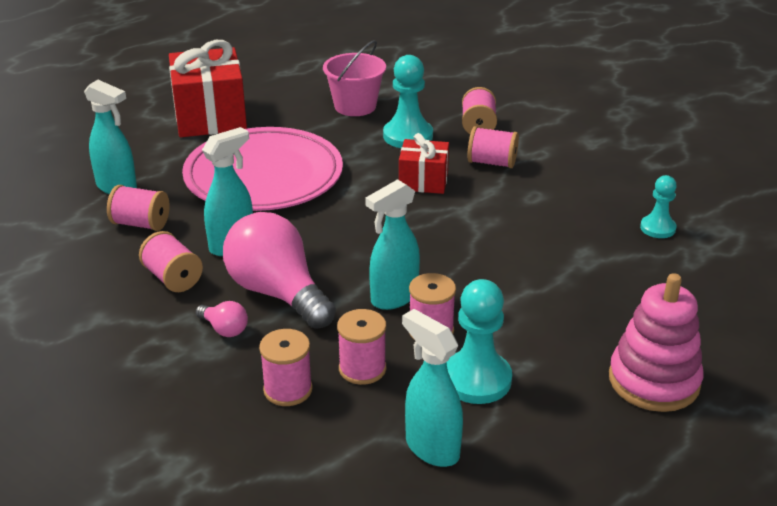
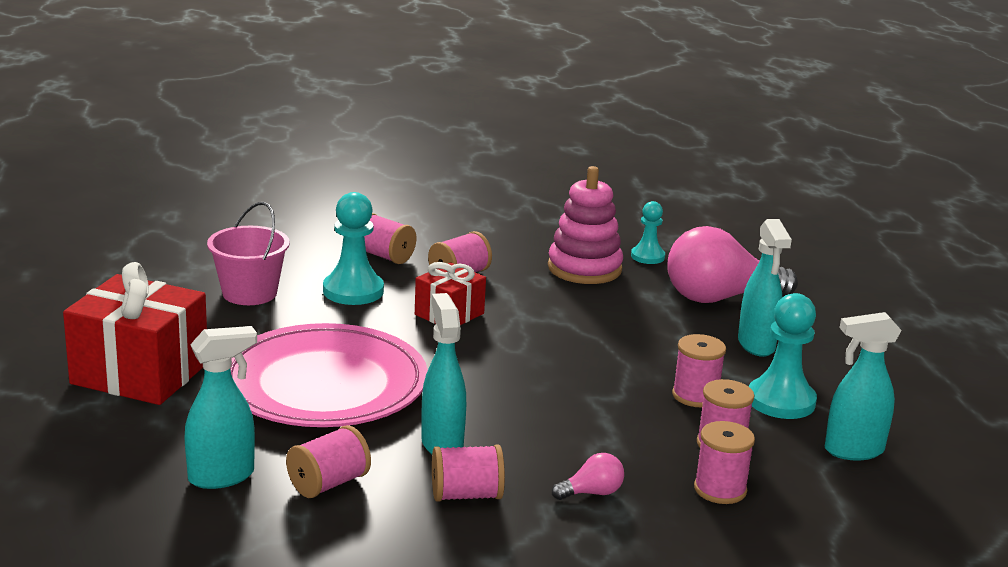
camera: 60 degrees left, 10 degrees down
pink light bulb [223,212,336,329] -> pink light bulb moved to [667,226,798,303]
turquoise spray bottle [365,179,420,310] -> turquoise spray bottle moved to [738,219,792,357]
pink stacking toy [609,273,703,412] -> pink stacking toy moved to [548,166,623,284]

